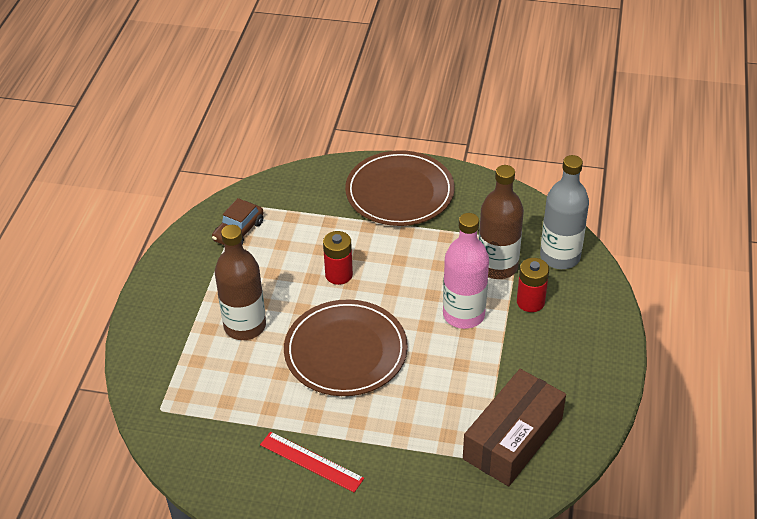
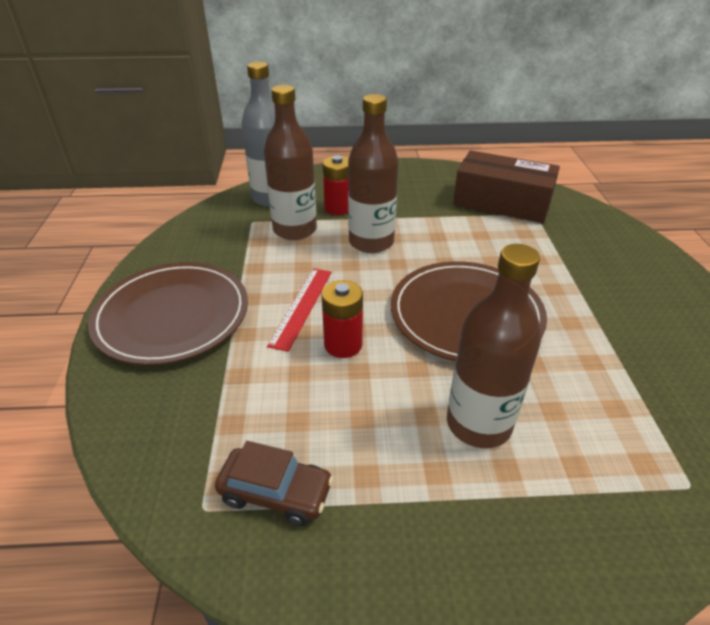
camera: 105 degrees left, 5 degrees down
red ruler [260,431,364,493] -> red ruler moved to [267,268,332,352]
pink bottle [443,213,489,329] -> brown bottle [348,94,399,253]

